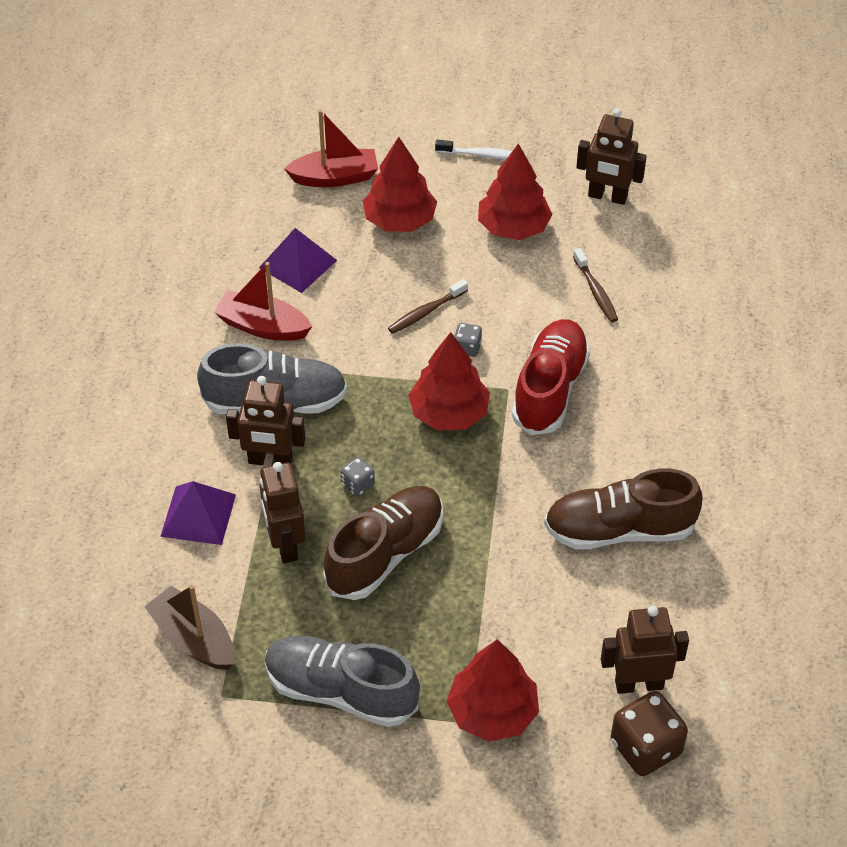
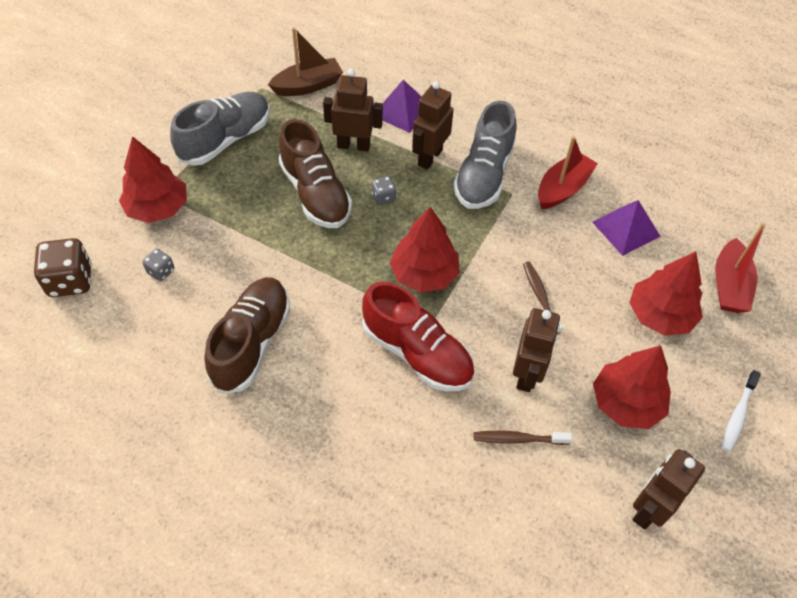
camera: 110 degrees right, 5 degrees up
grey dice [454,323,482,357] -> grey dice moved to [142,249,175,281]
brown robot [601,606,689,694] -> brown robot moved to [513,308,560,392]

